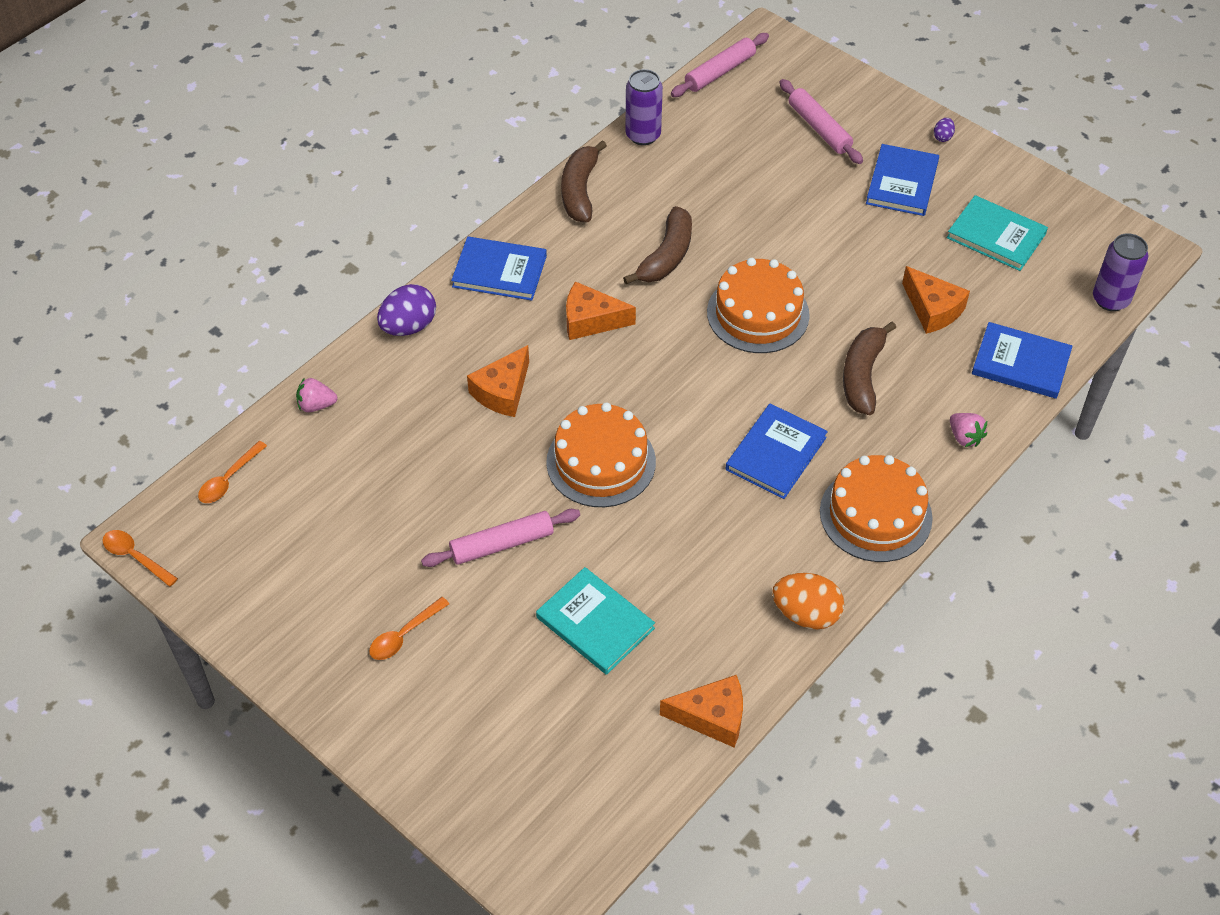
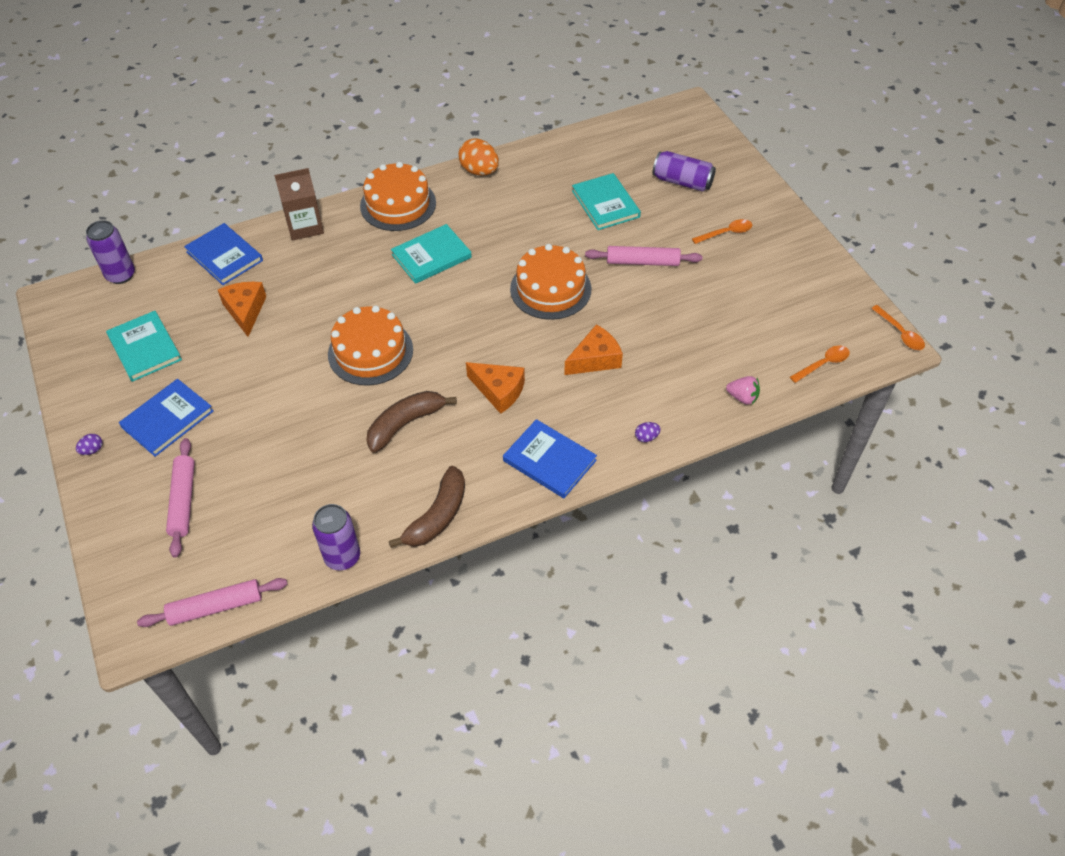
camera: 155 degrees left, 0 degrees up
purple egg [377,284,436,336] -> purple egg [635,422,661,442], size x0.47
orange cheese [660,675,743,747] -> none
blue book [725,403,828,499] -> turquoise book [391,224,472,284]
brown banana [843,321,896,415] -> none
pink strawberry [950,413,987,447] -> brown carton [274,168,324,241]
none -> purple can [652,151,716,192]

